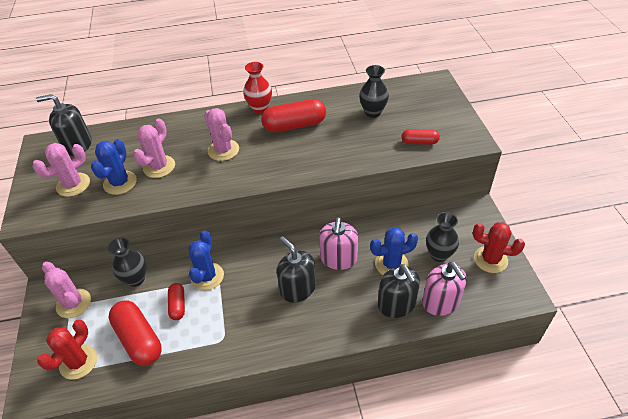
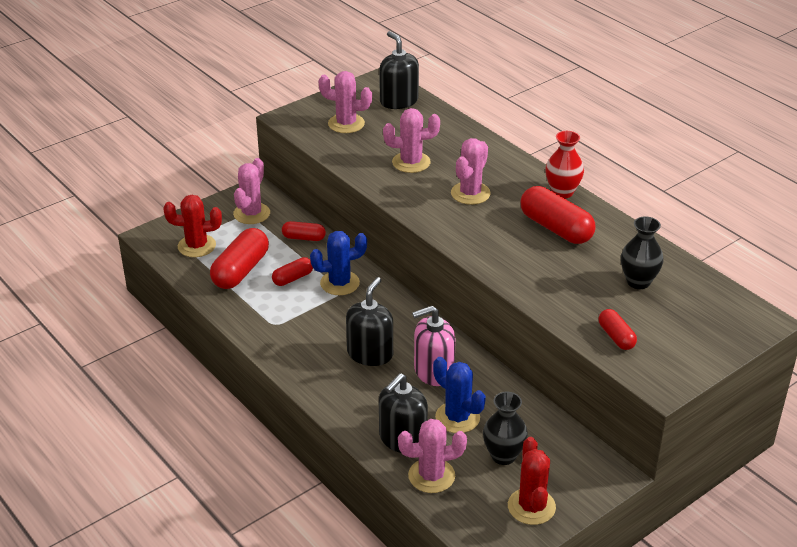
camera: 60 degrees right, 10 degrees down
blue cactus [91,139,137,195] -> none
black vase [108,238,147,287] -> red capsule [282,221,326,241]
pink soap dispenser [422,262,467,316] -> pink cactus [398,419,467,493]

